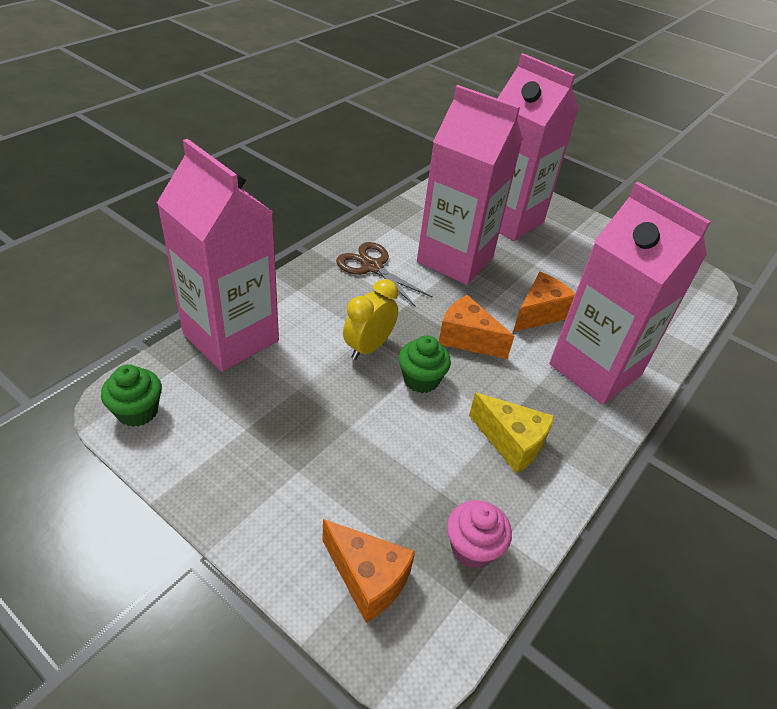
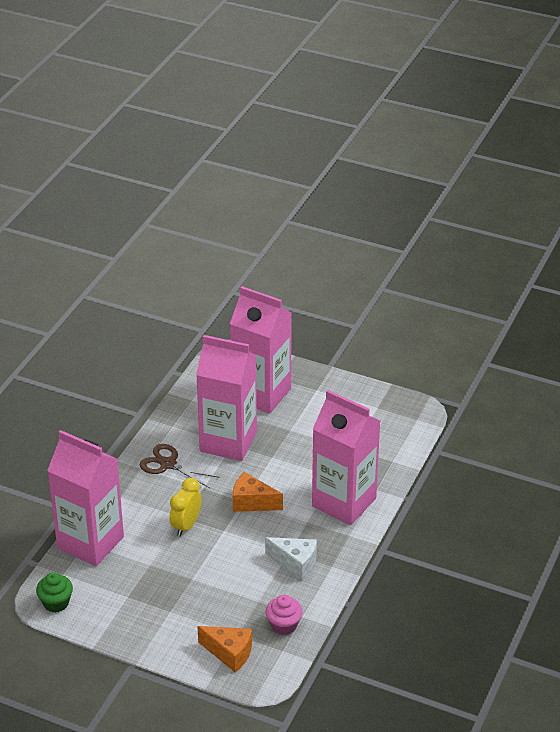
camera: 10 degrees left, 5 degrees down
green cupcake [399,335,451,393] -> none
yellow cheese [469,393,554,474] -> white cheese [265,537,317,581]
orange cheese [513,272,575,332] -> none

